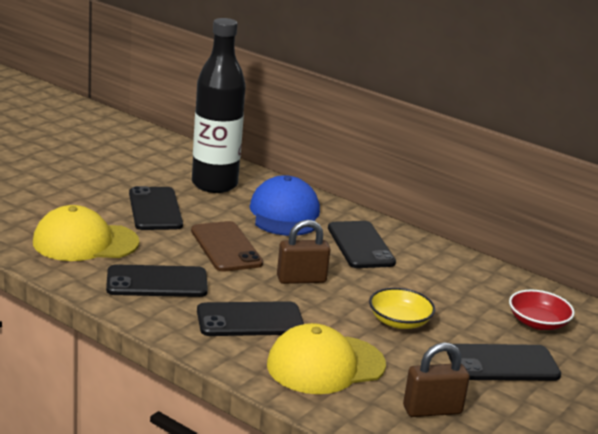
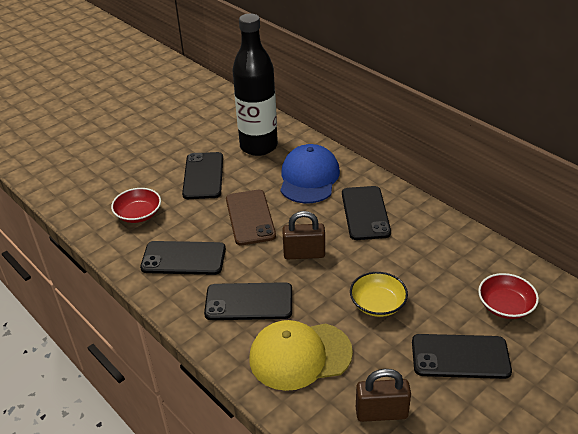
camera: 15 degrees right, 15 degrees up
yellow cap [33,205,139,261] -> red bowl [111,188,161,223]

